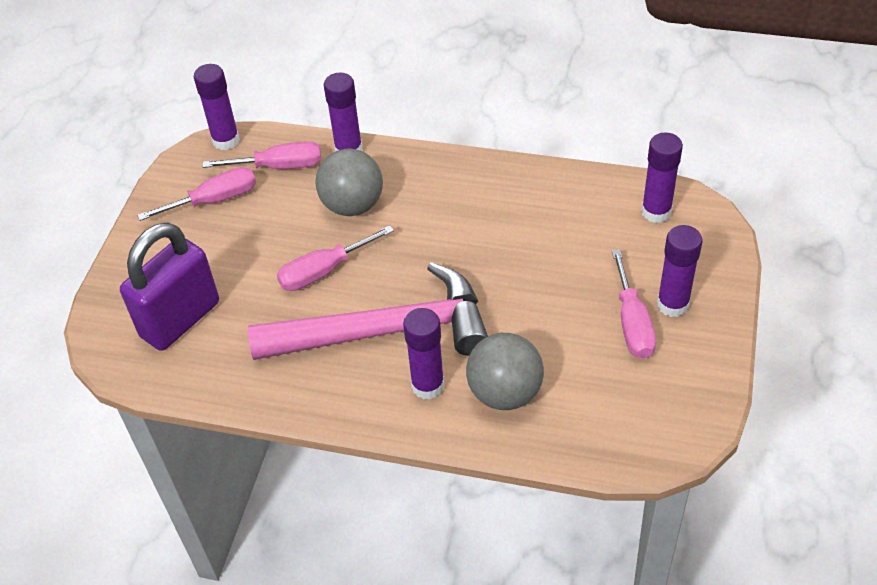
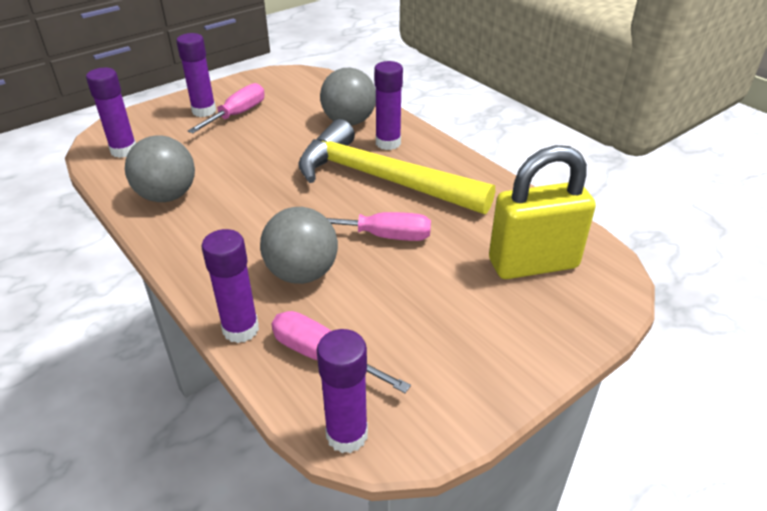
camera: 145 degrees left, 10 degrees down
purple padlock [120,222,219,351] -> yellow padlock [489,145,596,279]
pink screwdriver [137,167,256,221] -> none
pink hammer [248,262,488,360] -> yellow hammer [298,119,495,214]
none -> grey ball [125,135,195,202]

